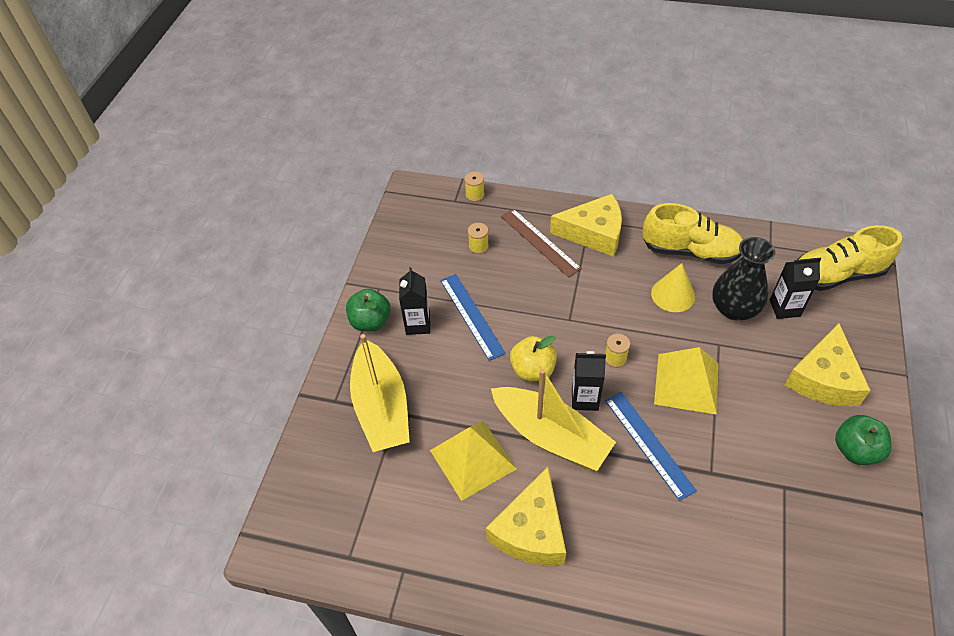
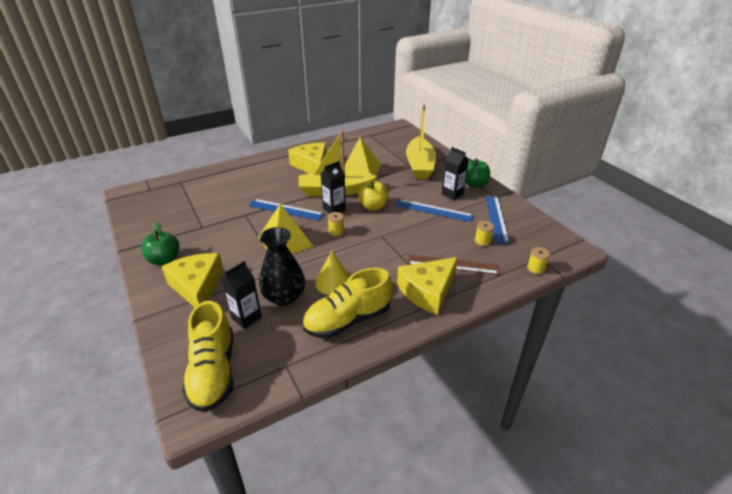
camera: 135 degrees right, 15 degrees down
yellow boat [350,334,410,452] -> yellow boat turned 120 degrees counterclockwise [406,105,436,179]
yellow shoe [797,225,902,291] -> yellow shoe turned 135 degrees clockwise [182,301,233,412]
none -> blue ruler [486,196,509,244]

